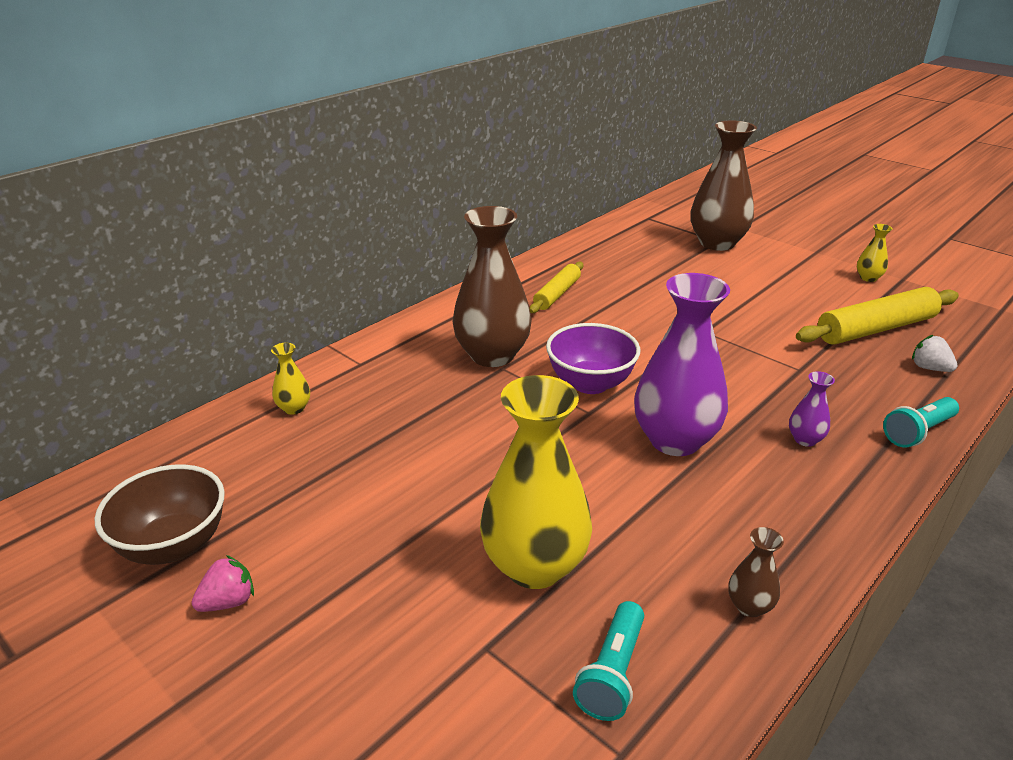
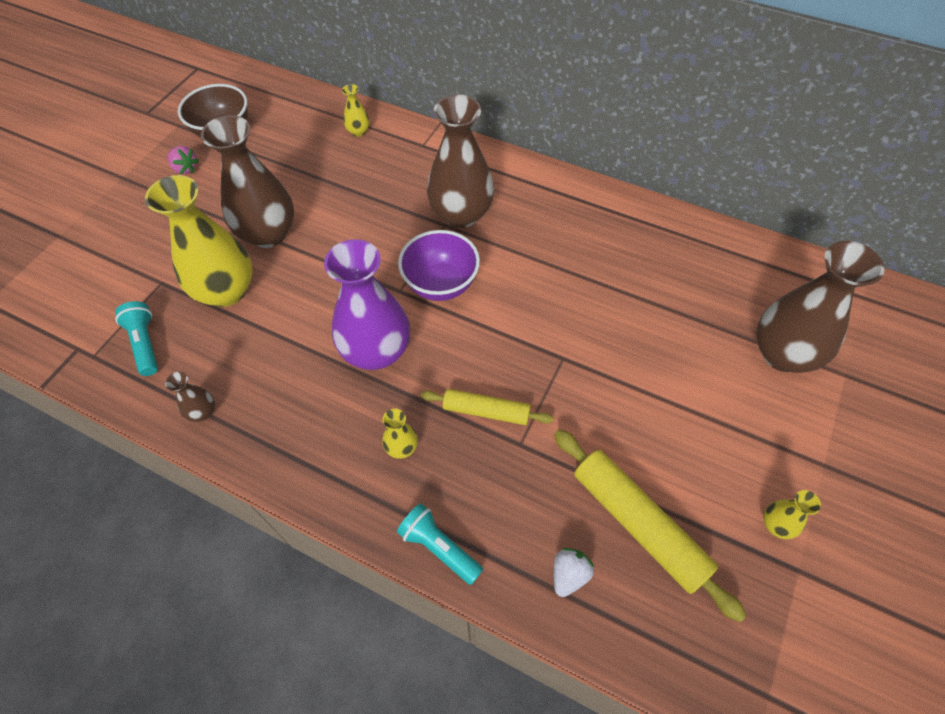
camera: 75 degrees right, 25 degrees up
yellow rolling pin [529,262,583,313] -> yellow rolling pin moved to [421,389,554,425]
turquoise flashlight [573,601,644,721] -> turquoise flashlight turned 60 degrees clockwise [115,301,158,376]
purple vase [789,371,835,447] -> yellow vase [382,409,418,459]
none -> brown vase [201,115,294,248]

